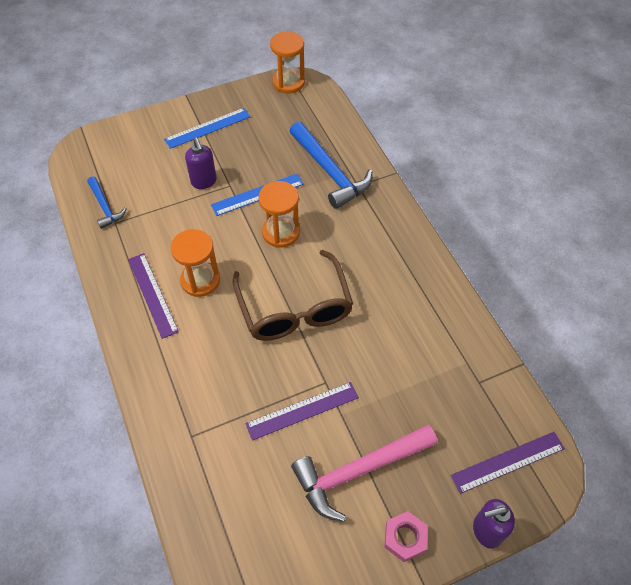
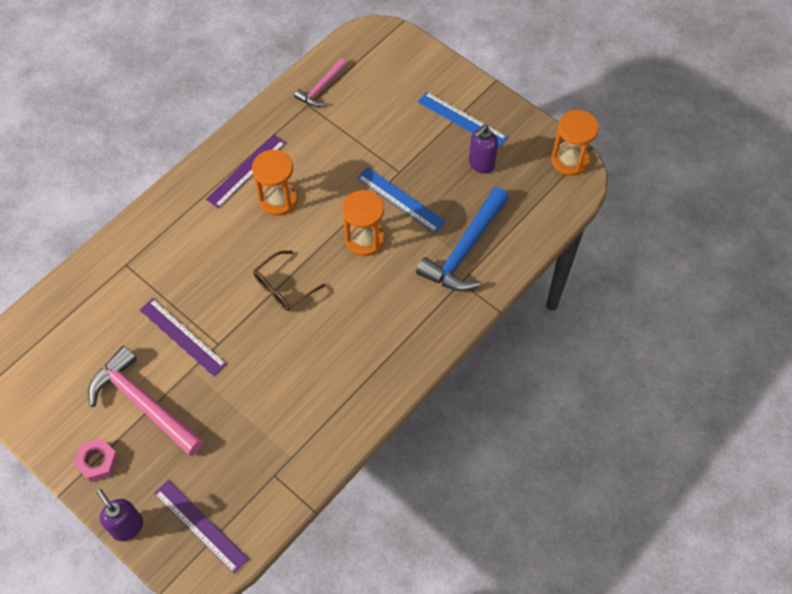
camera: 65 degrees right, 5 degrees up
blue hammer [87,176,127,229] -> pink hammer [294,58,347,107]
purple soap dispenser [185,138,217,189] -> purple soap dispenser moved to [469,124,498,174]
brown glasses [233,250,353,341] -> brown glasses [253,251,326,311], size x0.55

